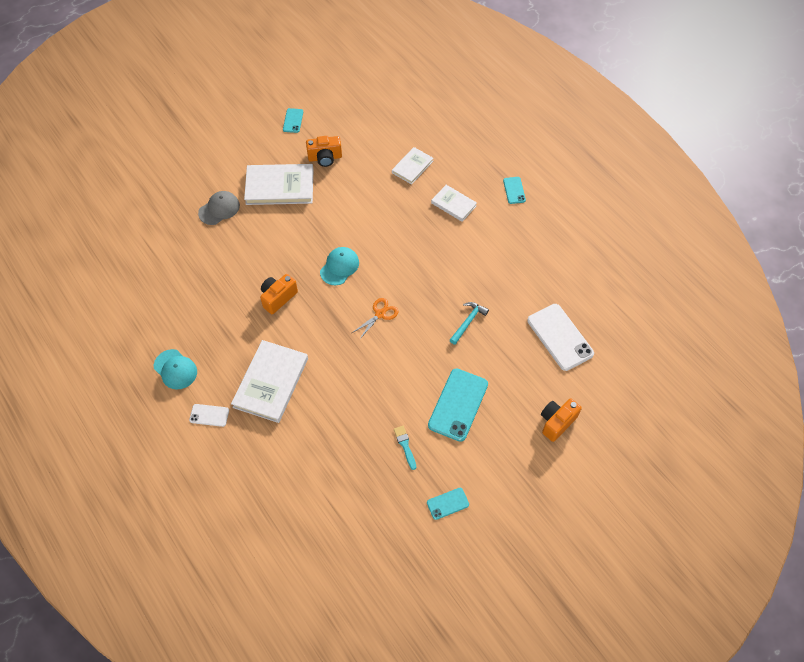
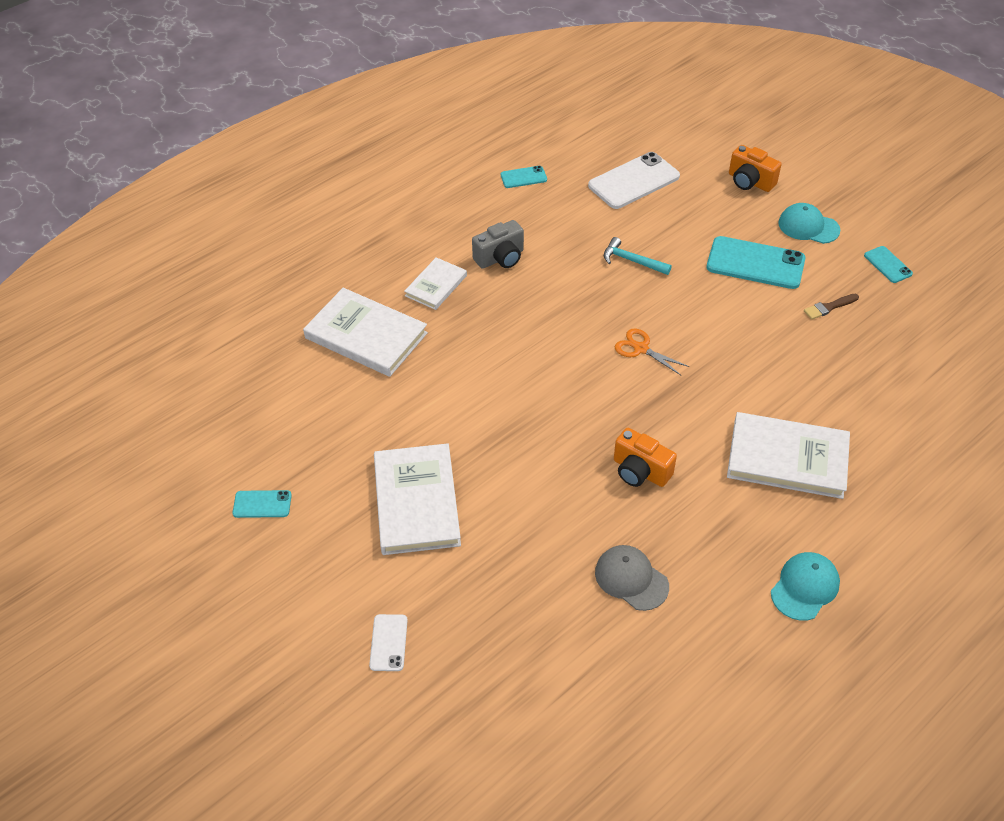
camera: 95 degrees left, 10 degrees down
white phone [189,404,229,427] -> white phone moved to [369,614,408,671]
grey cap [198,191,240,225] -> grey cap moved to [595,545,669,611]
orange camera [306,136,342,167] -> none
turquoise cap [320,247,359,285] -> turquoise cap moved to [778,203,840,244]
white book [392,147,433,185] -> white book [303,288,428,377], size x1.75
turquoise brush [394,426,416,470] -> brown brush [804,294,859,320]
turquoise phone [503,177,526,204] -> turquoise phone moved to [501,166,547,188]
none -> grey camera [472,220,524,269]

